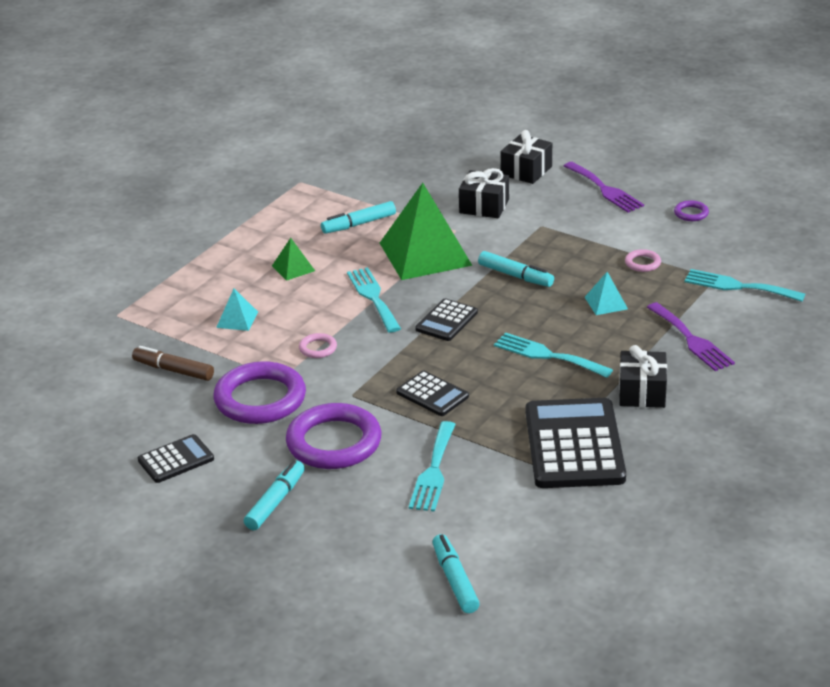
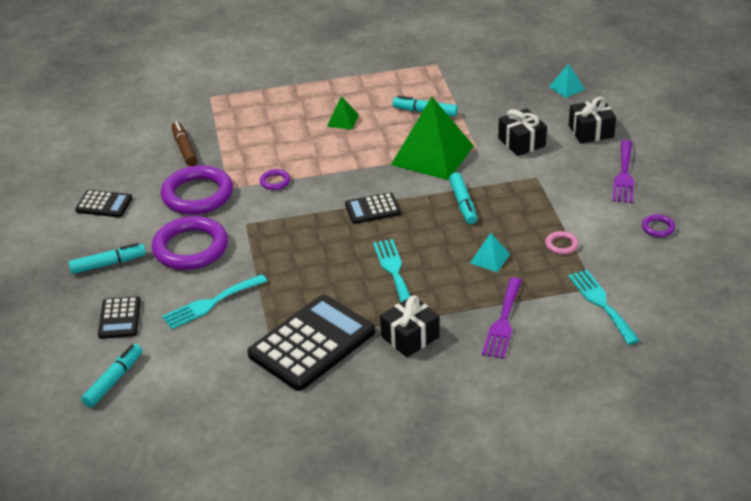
camera: 45 degrees right, 5 degrees up
turquoise pyramid [216,289,258,331] -> turquoise pyramid moved to [549,64,585,98]
pink ring [299,333,337,358] -> purple ring [260,169,290,190]
turquoise fork [347,267,401,333] -> none
black calculator [396,371,469,416] -> black calculator moved to [98,296,141,339]

